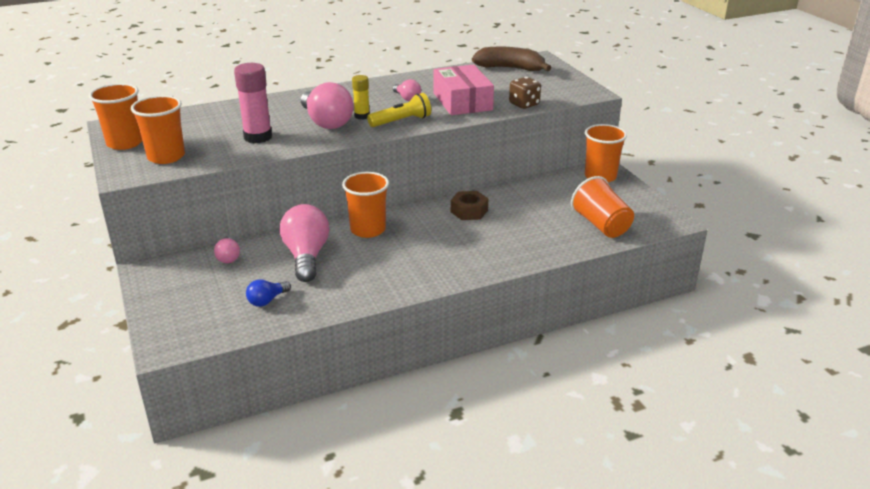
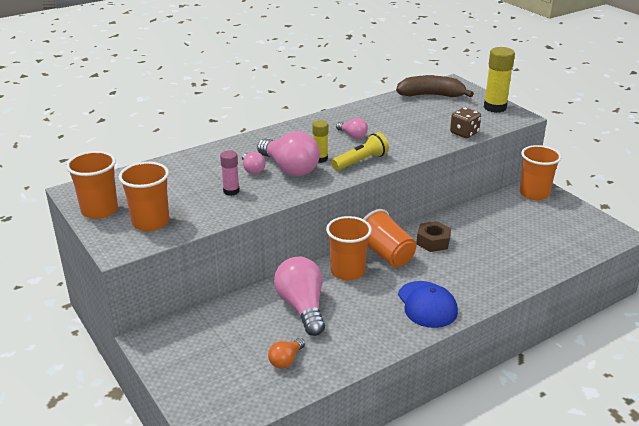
camera: 10 degrees left, 0 degrees up
pink light bulb [214,237,240,263] -> pink light bulb moved to [242,152,265,174]
pink glue stick [234,63,272,143] -> pink glue stick [220,150,240,196], size x0.59
blue light bulb [246,279,291,307] -> orange light bulb [268,338,305,369]
pink box [433,65,494,115] -> none
orange cup [571,176,634,238] -> orange cup moved to [363,209,416,267]
none -> blue cap [398,281,458,328]
none -> yellow glue stick [484,47,515,113]

